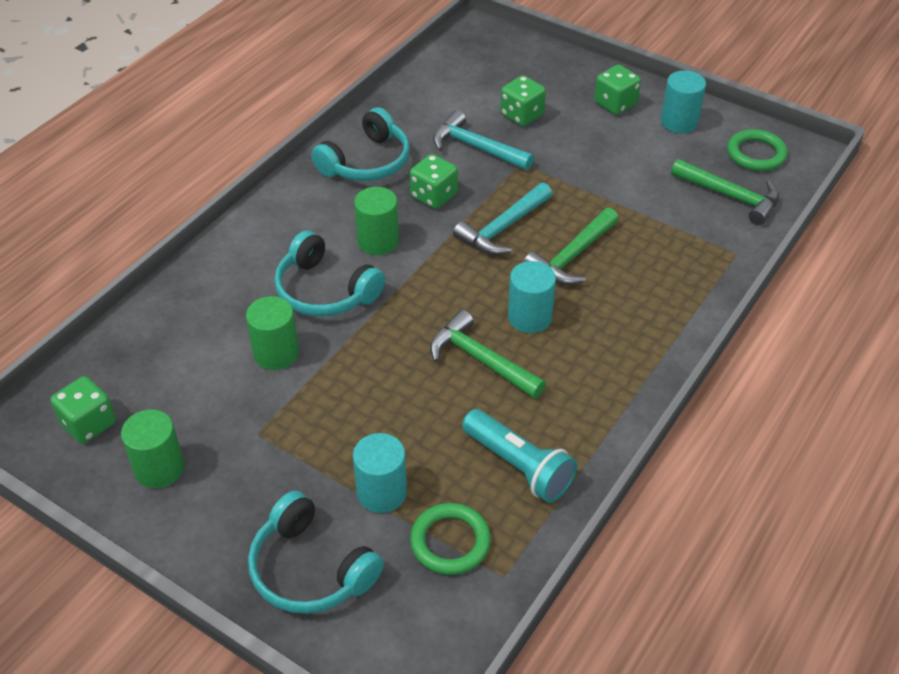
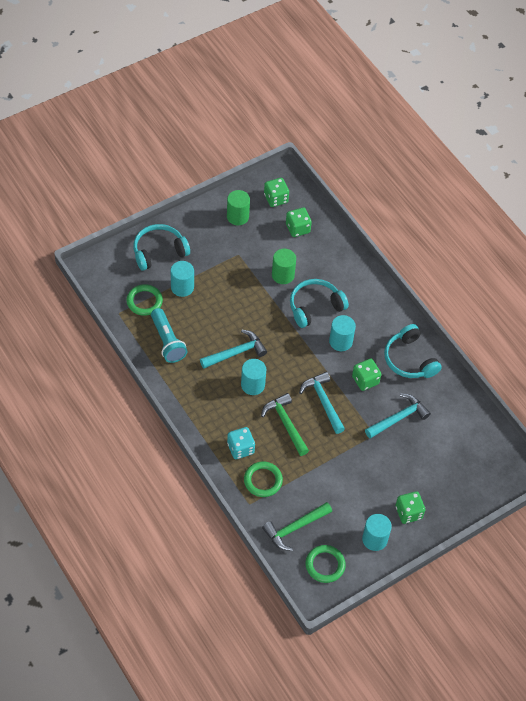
camera: 110 degrees right, 10 degrees up
green cylinder [354,187,399,255] -> turquoise cylinder [329,315,356,351]
green hammer [430,310,546,399] -> turquoise hammer [200,330,267,369]
turquoise flashlight [462,409,578,503] -> turquoise flashlight turned 90 degrees counterclockwise [151,308,187,363]
green dice [500,75,546,126] -> green dice moved to [286,207,312,237]
none -> turquoise dice [227,427,255,459]
none -> green ring [244,462,283,497]

